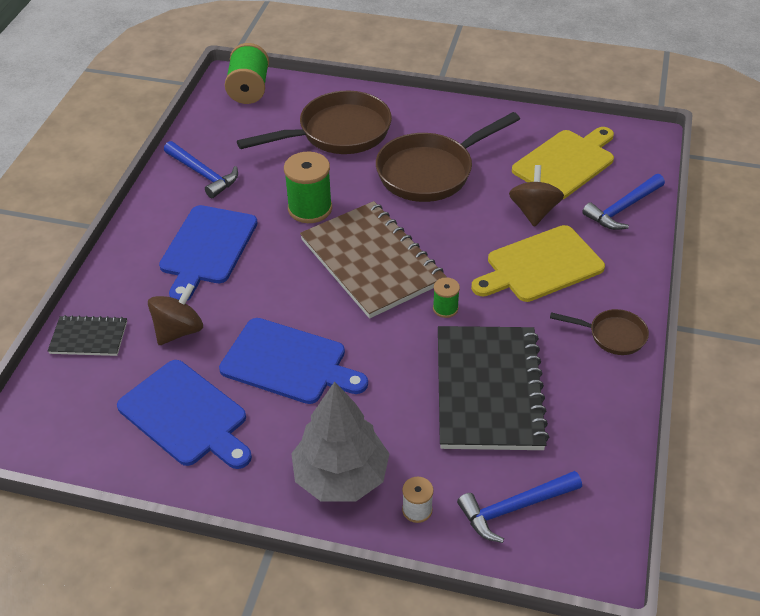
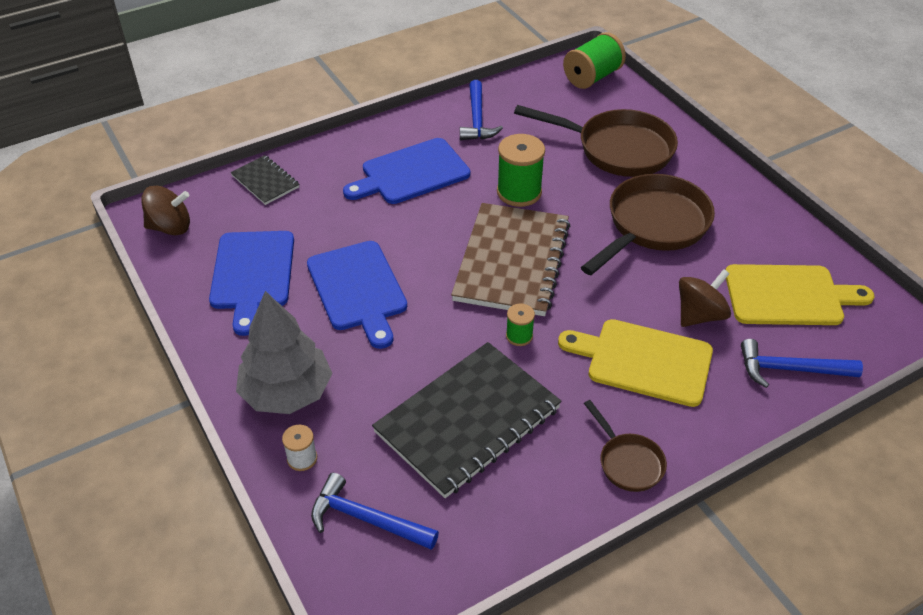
camera: 45 degrees right, 0 degrees up
brown spinning top [148,283,203,345] -> brown spinning top moved to [141,186,190,236]
brown pan [376,112,520,202] -> brown pan turned 120 degrees clockwise [581,174,715,275]

